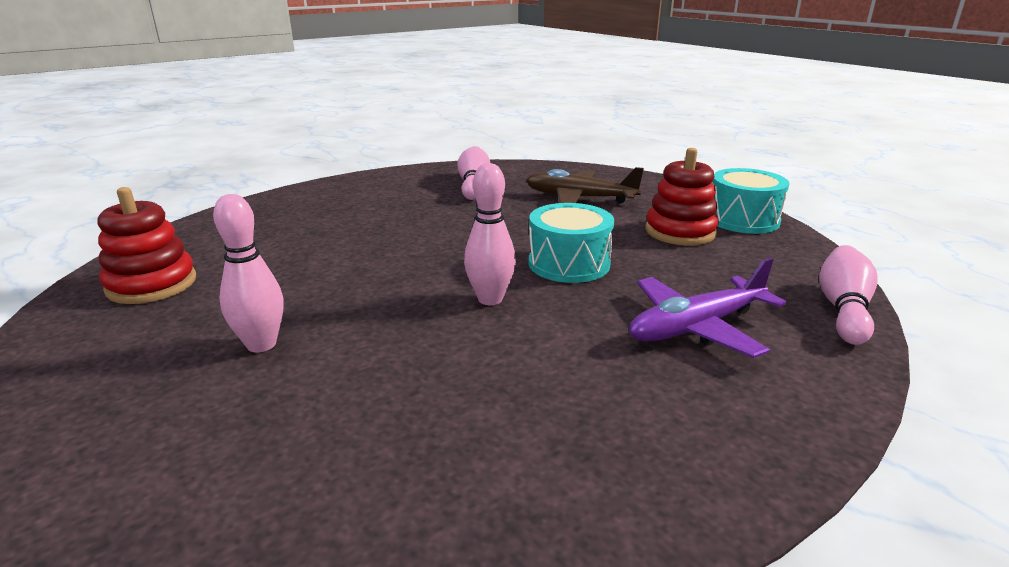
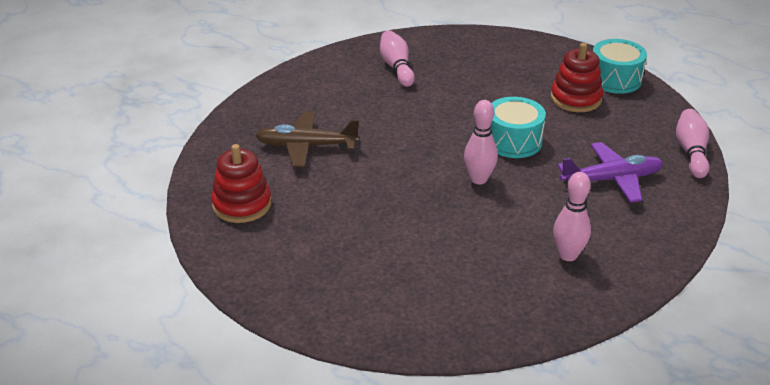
camera: 15 degrees left, 10 degrees up
pink bowling pin [213,194,283,353] -> pink bowling pin moved to [553,172,591,261]
brown plane [526,167,644,203] -> brown plane moved to [255,111,360,167]
purple plane [629,258,787,358] -> purple plane turned 150 degrees counterclockwise [558,142,663,203]

